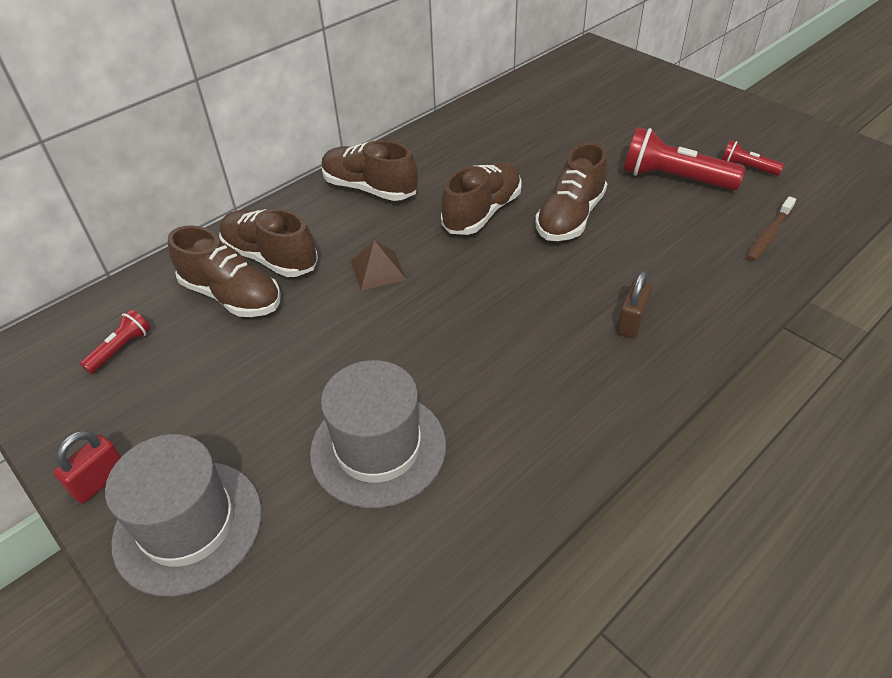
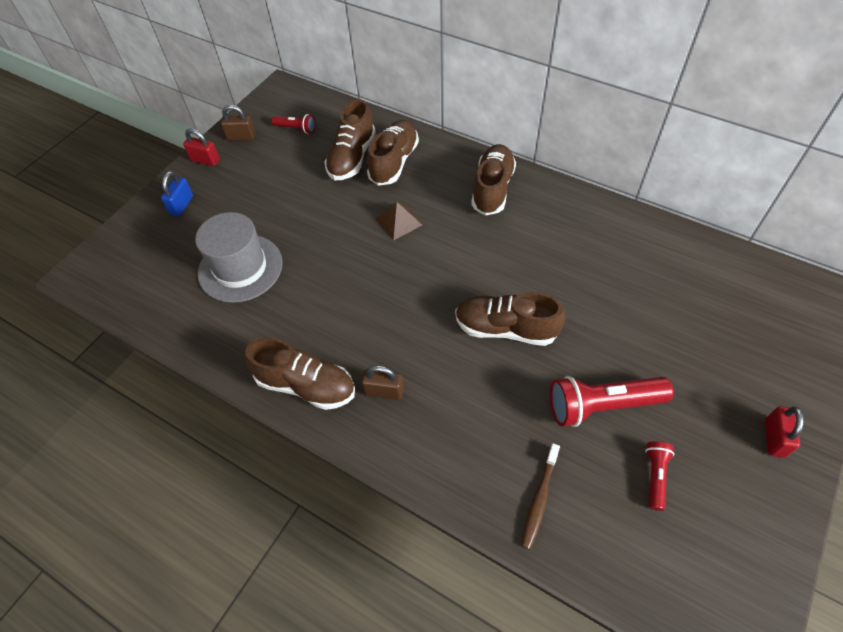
camera: 75 degrees right, 10 degrees up
grey hat [105,434,262,597] -> blue padlock [161,171,193,216]
brown shoe [441,161,522,235] -> brown shoe moved to [245,337,355,410]
red flashlight [623,127,745,191] -> red flashlight turned 105 degrees counterclockwise [550,376,674,427]
brown toothbrush [746,196,796,261] -> brown toothbrush turned 90 degrees counterclockwise [521,443,560,550]
none -> brown padlock [221,105,255,141]
none -> red padlock [765,406,804,458]

